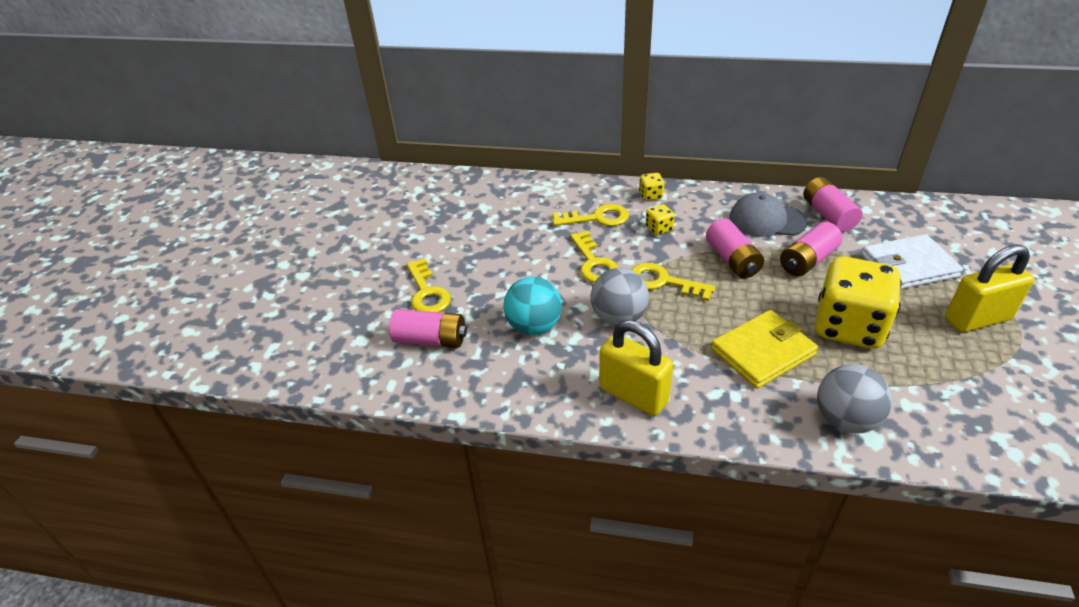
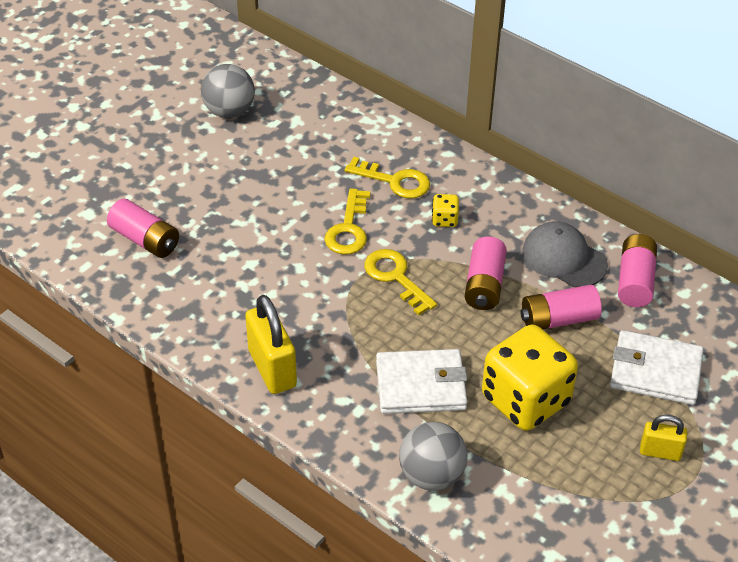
camera: 25 degrees right, 5 degrees up
yellow key [407,259,451,312] -> none
turquoise ball [503,277,562,335] -> none
grey ball [590,268,649,326] -> grey ball moved to [201,64,255,118]
yellow dice [639,173,664,201] -> none
yellow wallet [711,310,818,389] -> white wallet [376,349,468,414]
yellow padlock [945,245,1034,332] -> yellow padlock [640,415,687,461], size x0.57

